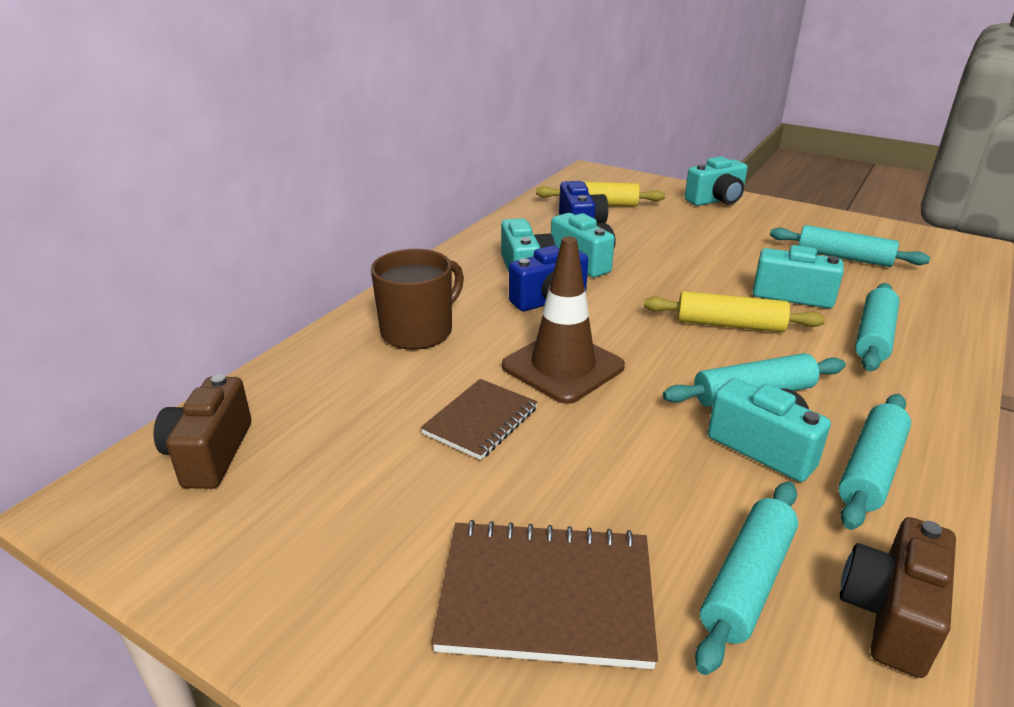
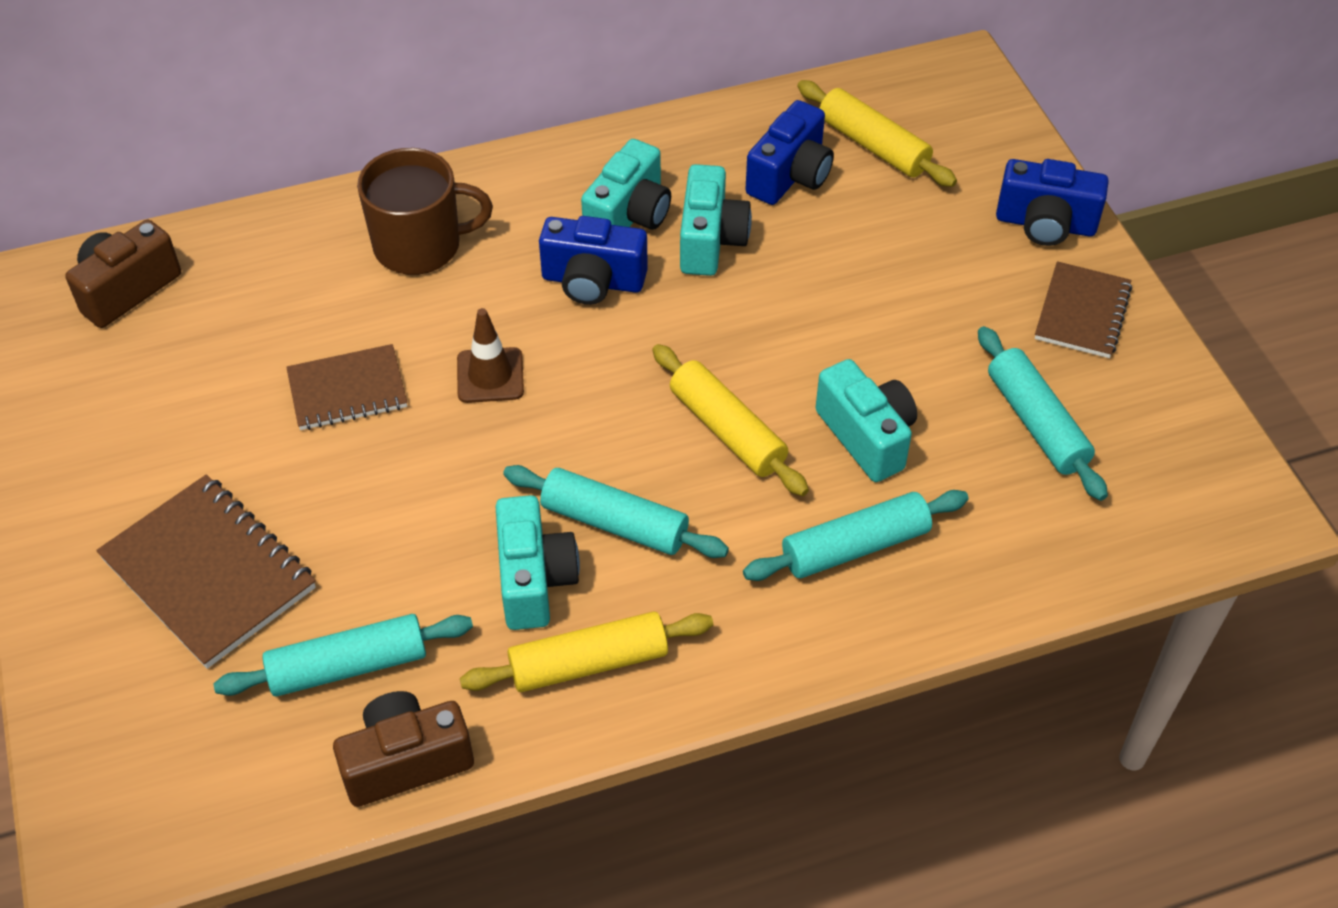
camera: 40 degrees right, 20 degrees up
brown traffic cone [502,236,625,404] -> brown traffic cone [457,308,524,403], size x0.58
turquoise camera [685,156,748,206] -> blue camera [996,159,1109,246]
turquoise rolling pin [838,394,911,530] -> yellow rolling pin [460,611,713,692]
none -> brown notebook [1035,261,1132,358]

